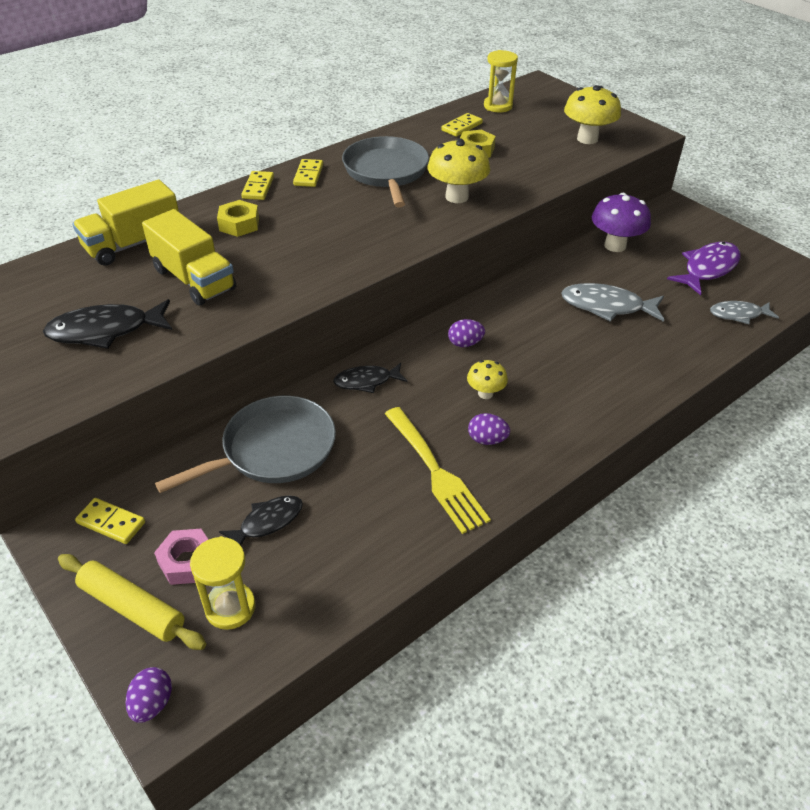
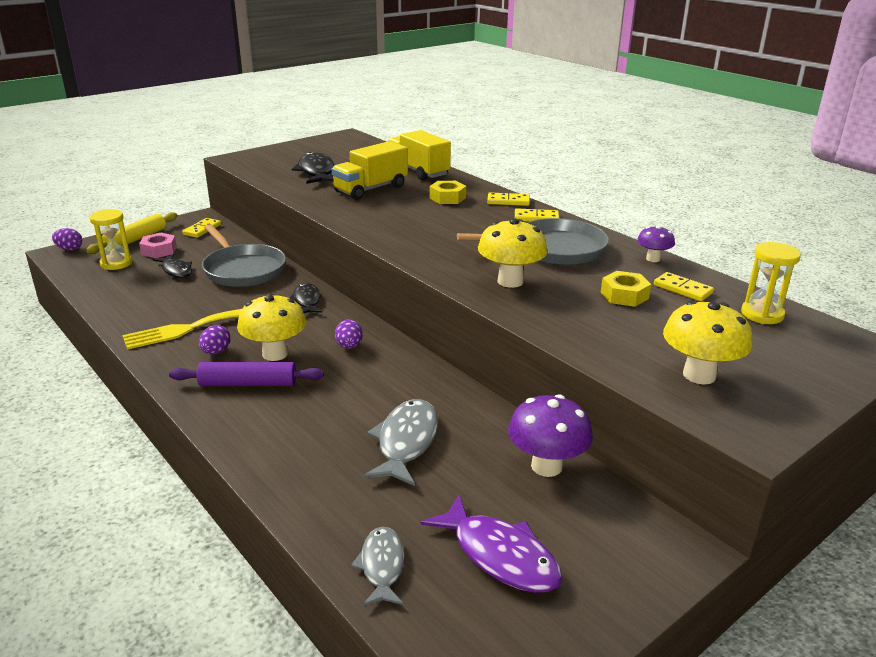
camera: 90 degrees right, 15 degrees down
yellow mushroom [467,360,508,399] -> yellow mushroom [237,293,306,361], size x1.75
none -> purple rolling pin [169,362,324,386]
none -> purple mushroom [637,226,675,262]

